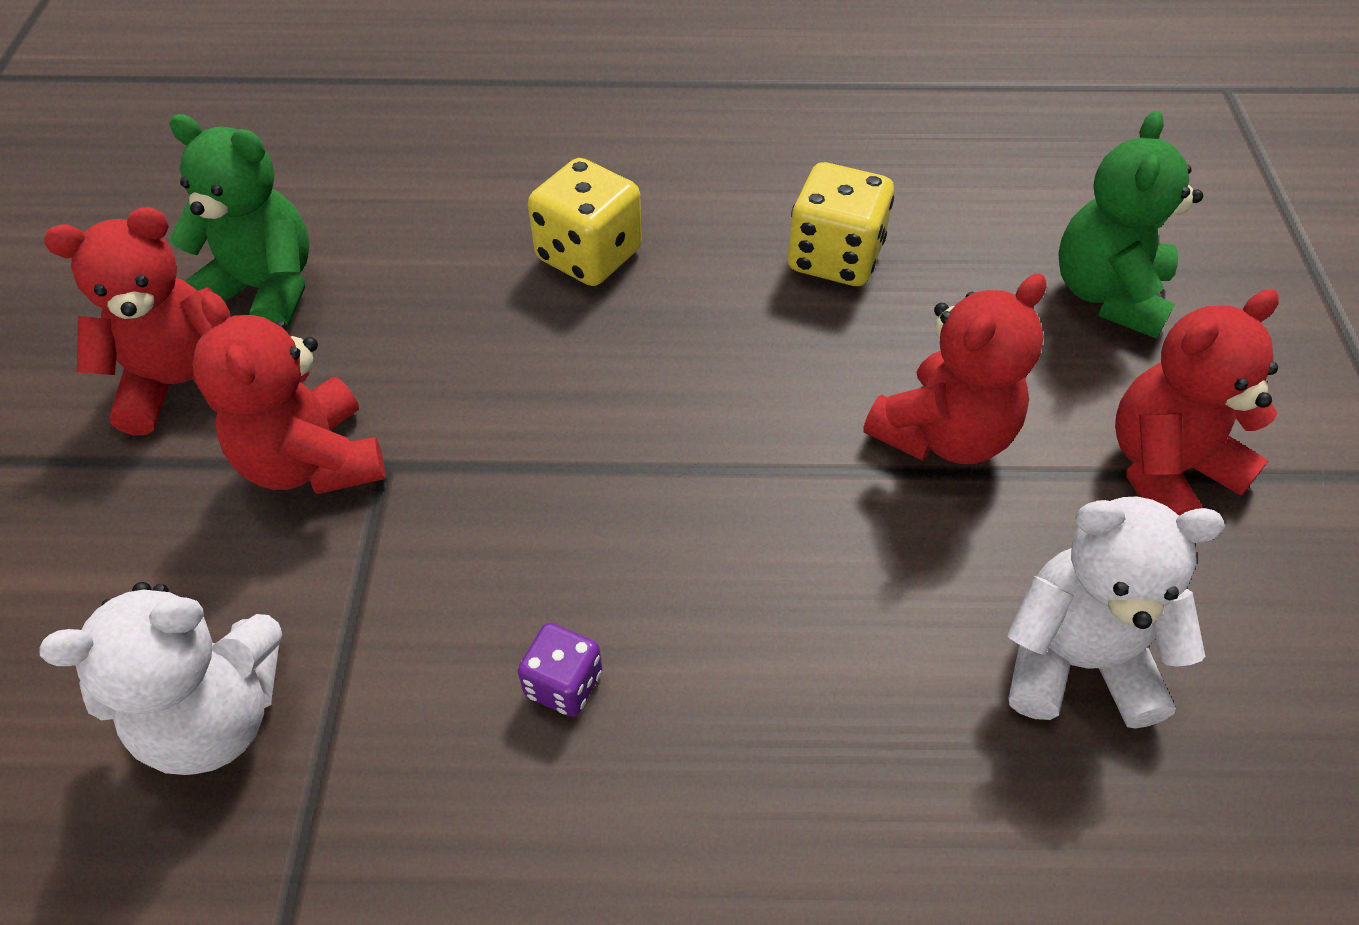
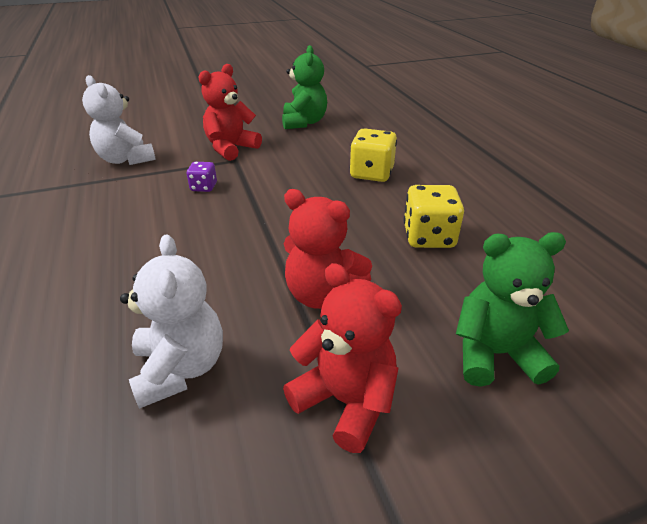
camera: 70 degrees right, 15 degrees down
red teddy bear [44,207,218,436] -> none
purple dice [518,623,602,717] -> purple dice moved to [187,162,217,192]

